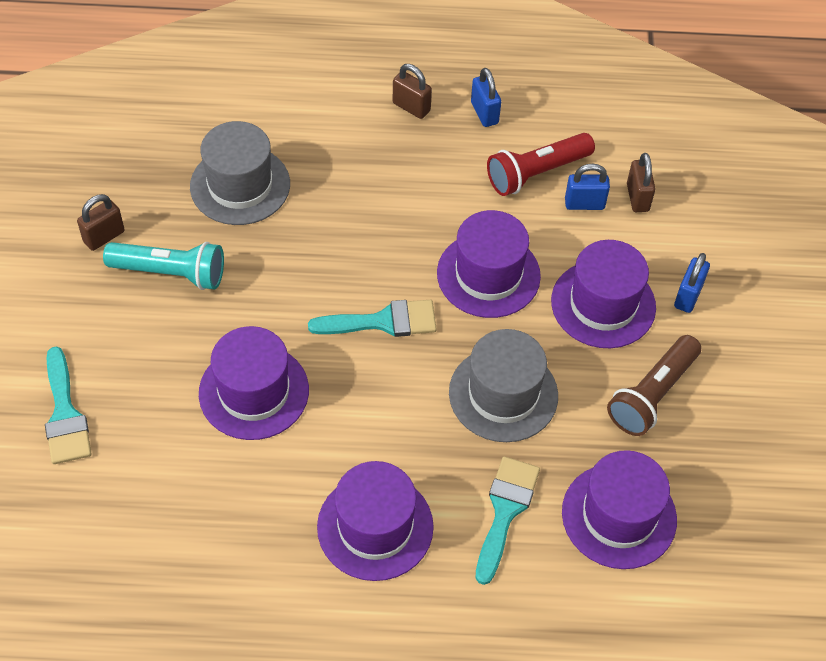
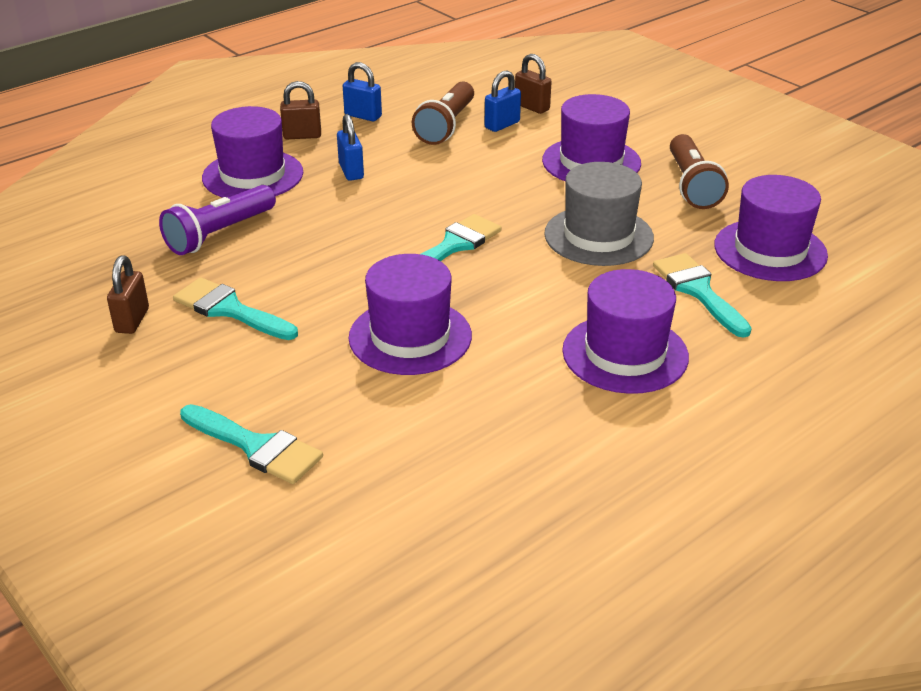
camera: 40 degrees left, 20 degrees down
turquoise flashlight [103,242,224,290] -> turquoise brush [173,277,298,340]
grey hat [190,121,290,225] -> purple flashlight [159,185,276,255]
purple hat [437,210,541,318] -> purple hat moved to [202,106,303,198]
red flashlight [487,133,595,196] -> brown flashlight [412,82,474,145]
blue padlock [674,253,710,313] -> blue padlock moved to [337,114,364,181]

